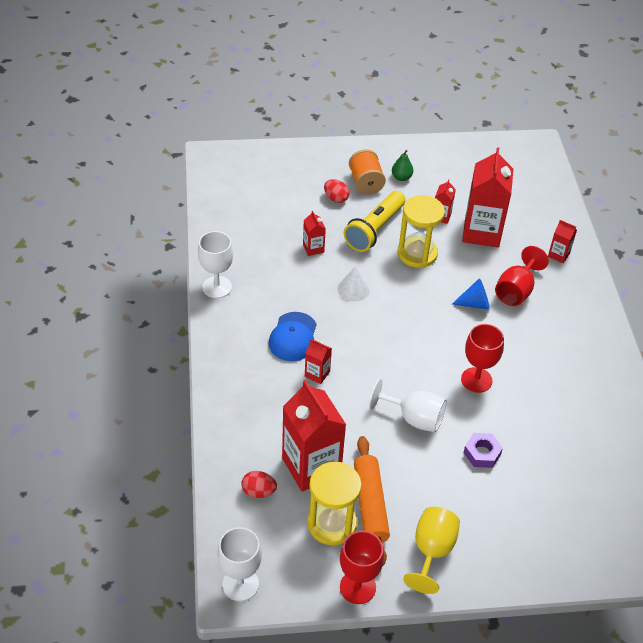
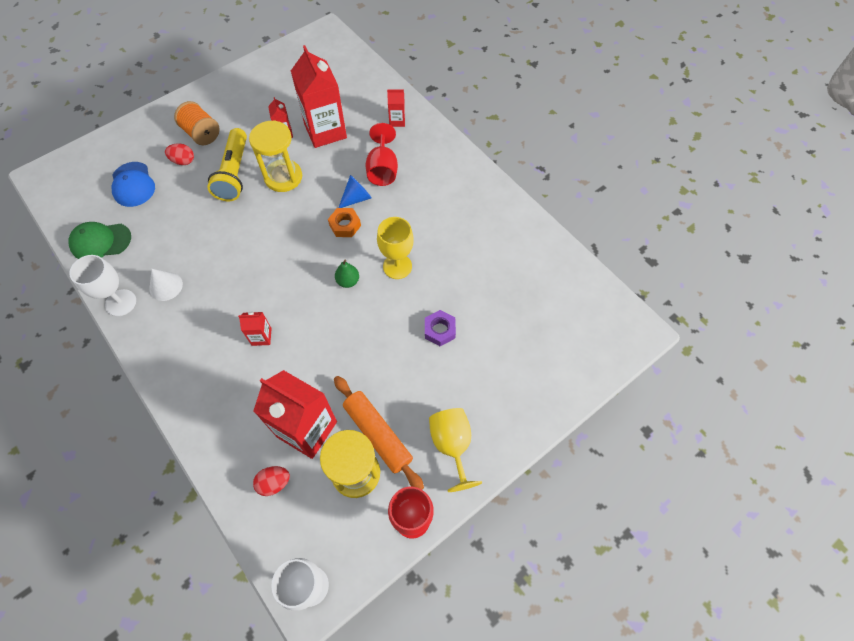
camera: 30 degrees left, 15 degrees up
blue cap [269,312,317,361] -> blue cap moved to [112,162,155,207]
red carton [303,211,326,256] -> none
white cone [338,266,370,301] -> white cone moved to [150,269,183,301]
white goblet [369,379,447,432] -> none
green pear [392,150,413,181] -> green pear moved to [335,259,359,288]
red goblet [461,324,504,393] -> yellow goblet [377,217,414,279]
none -> green cap [68,222,131,259]
none -> orange nut [328,208,361,237]

